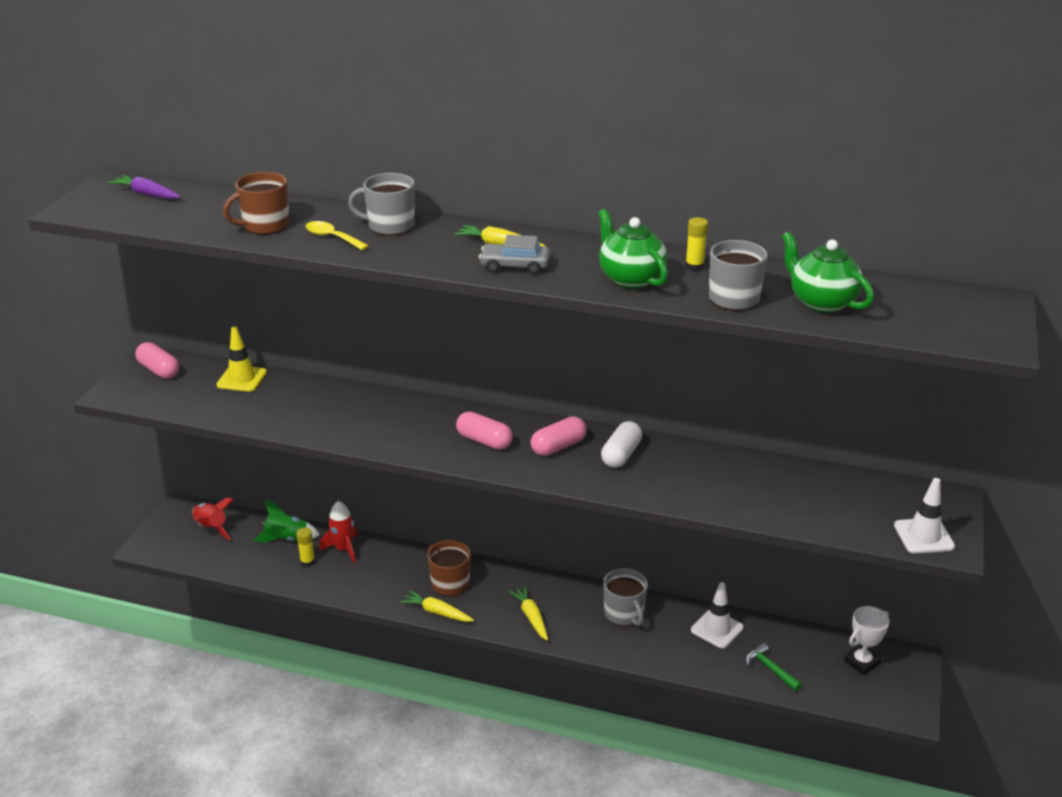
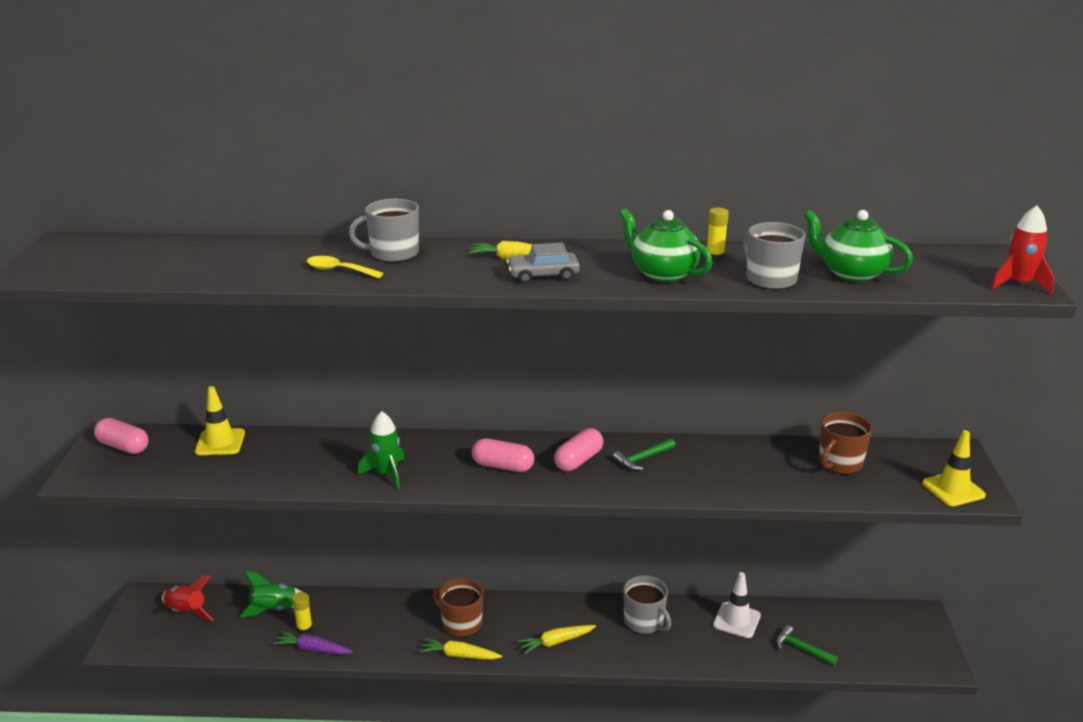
camera: 15 degrees left, 5 degrees down
purple carrot [108,175,181,199] -> purple carrot moved to [273,631,353,655]
brown mug [223,172,289,235] -> brown mug moved to [819,412,872,475]
red rocket [319,501,358,563] -> red rocket moved to [991,205,1054,294]
yellow carrot [509,586,548,641] -> yellow carrot turned 75 degrees counterclockwise [517,625,596,654]
white capsule [601,421,642,468] -> green hammer [613,438,675,470]
white trophy [844,606,890,675] -> none
white traffic cone [894,478,955,554] -> yellow traffic cone [922,430,986,506]
none -> green rocket [358,411,405,489]

